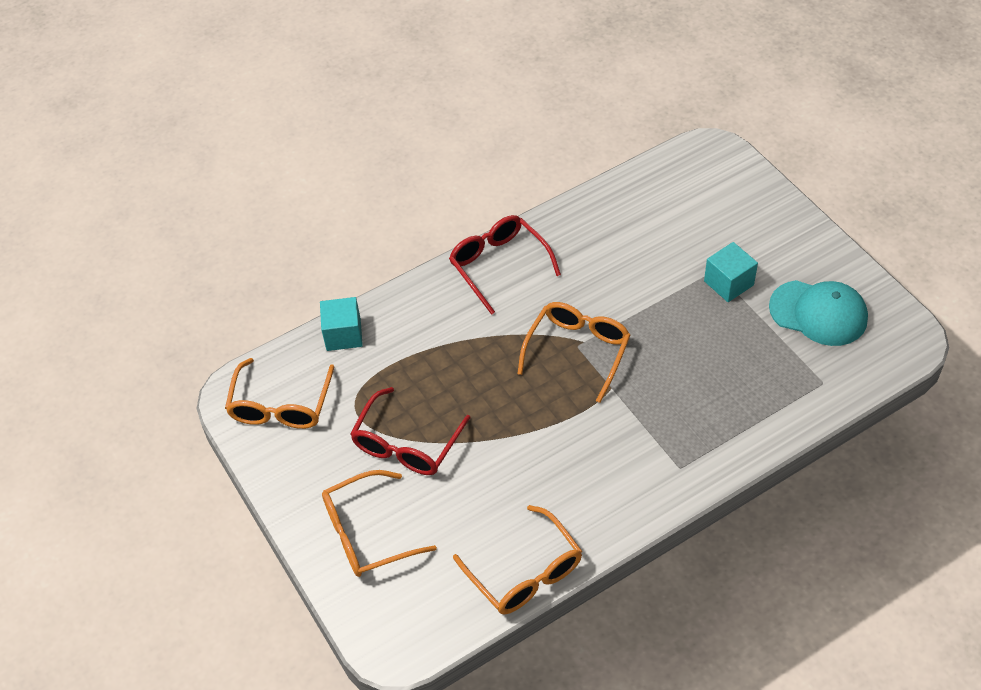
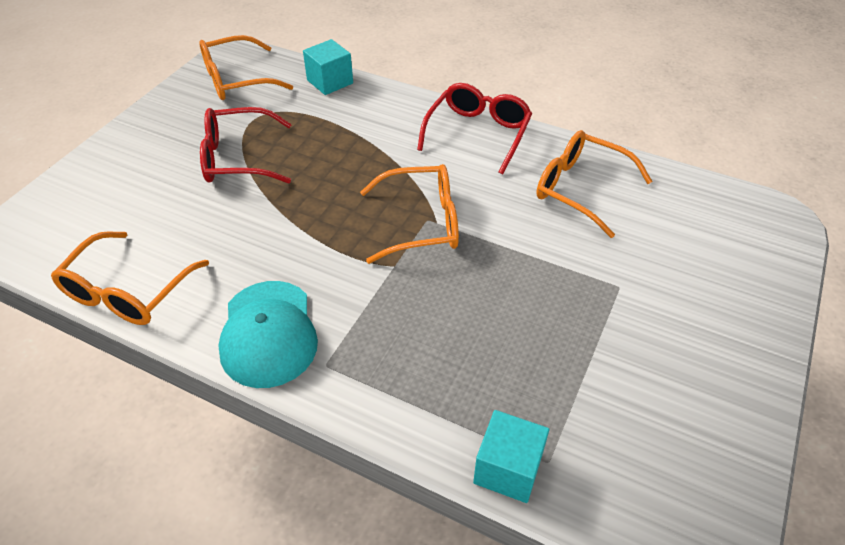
camera: 55 degrees right, 5 degrees down
orange glasses [322,470,437,577] -> orange glasses moved to [536,130,652,238]
turquoise cube [704,242,758,302] -> turquoise cube moved to [473,410,549,503]
turquoise cap [769,280,868,346] -> turquoise cap moved to [218,281,318,388]

